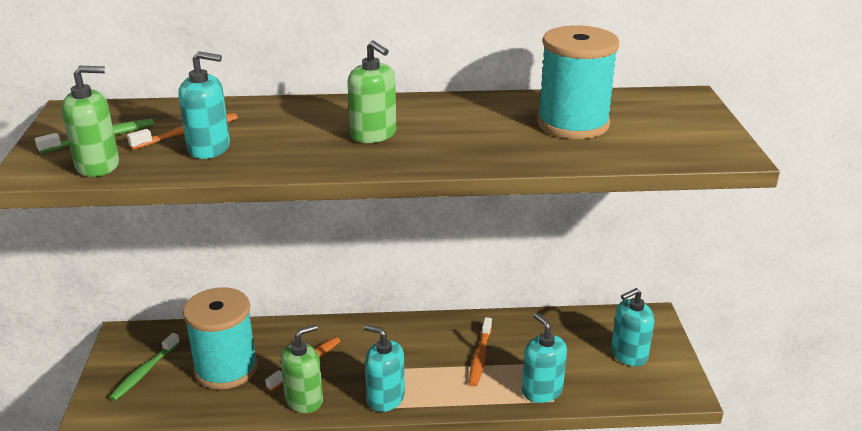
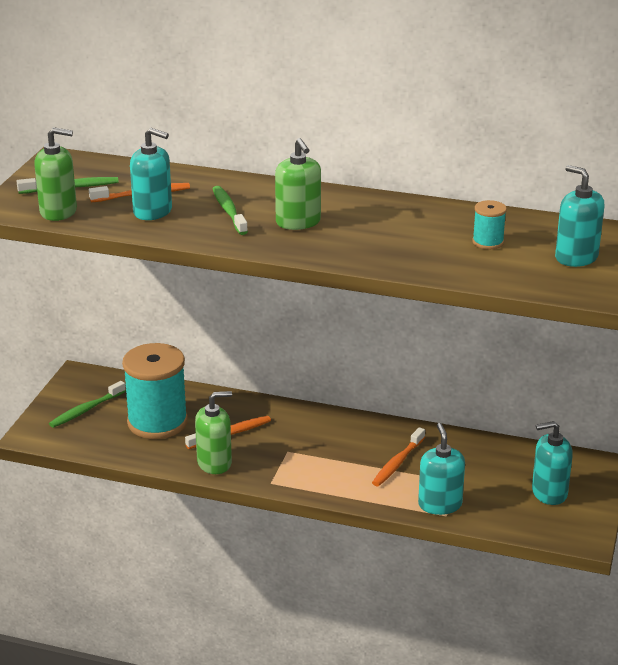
camera: 20 degrees right, 0 degrees up
turquoise soap dispenser [364,325,405,412] -> turquoise soap dispenser moved to [555,165,604,267]
turquoise spool [537,25,620,139] -> turquoise spool [472,200,507,249], size x0.45
none -> green toothbrush [213,186,248,235]

